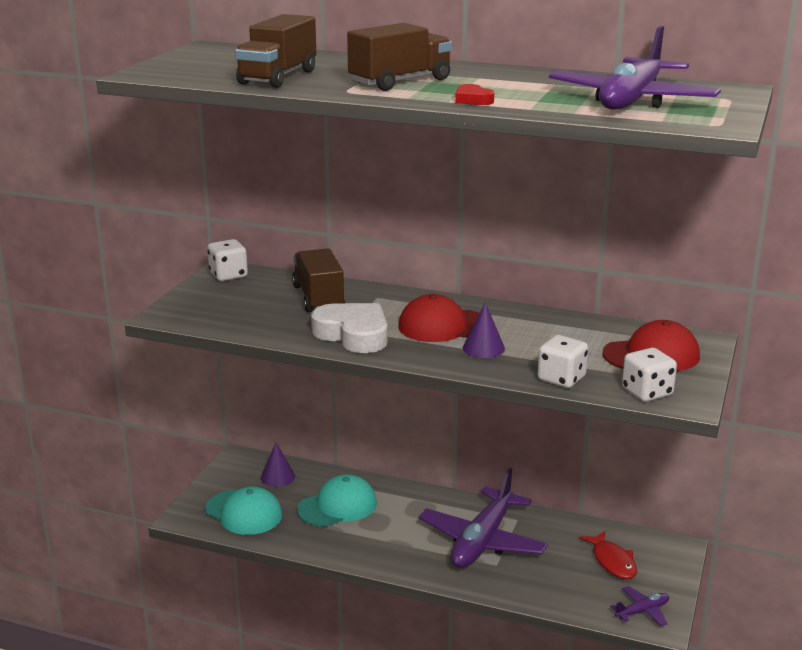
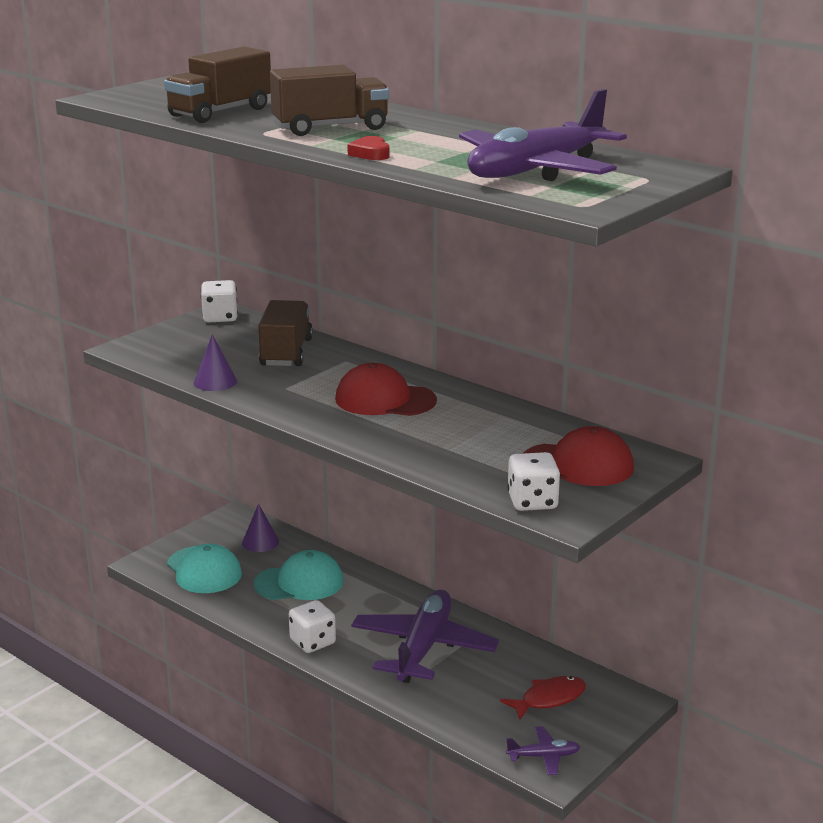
camera: 20 degrees right, 0 degrees up
white heart [311,303,388,353] -> none
purple plane [419,468,548,568] -> purple plane turned 150 degrees clockwise [351,590,499,683]
purple cone [463,303,505,358] -> purple cone moved to [194,334,237,391]
white dice [538,335,588,388] -> white dice moved to [289,600,336,653]
red fish [579,531,637,579] -> red fish turned 120 degrees counterclockwise [500,676,586,720]

